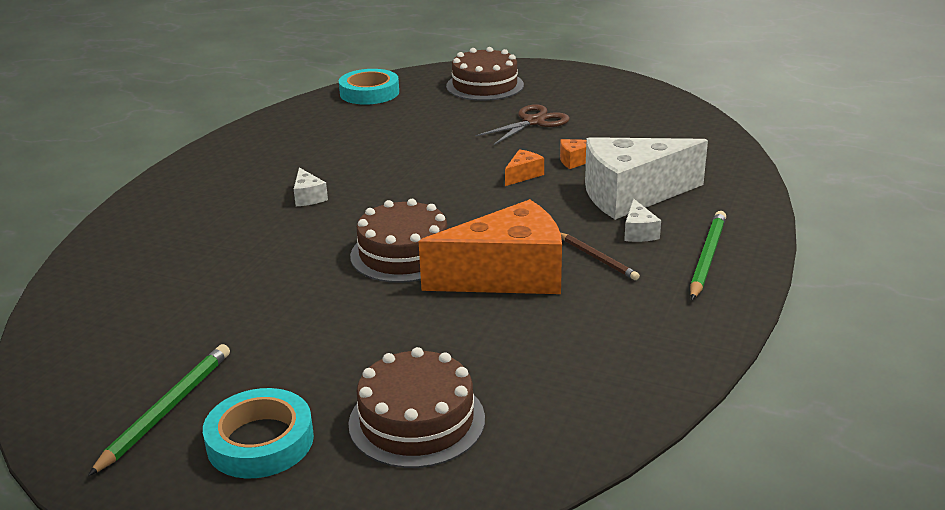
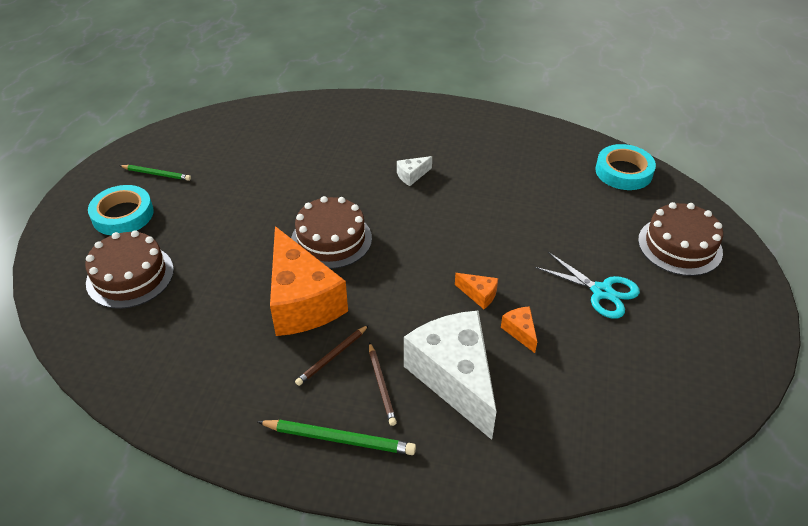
camera: 80 degrees right, 15 degrees up
green pencil [88,344,230,476] -> green pencil [120,165,191,181], size x0.67
brown scissors [476,104,570,145] -> turquoise scissors [535,252,640,319]
white cheese [624,199,661,242] -> brown pencil [369,342,397,426]

